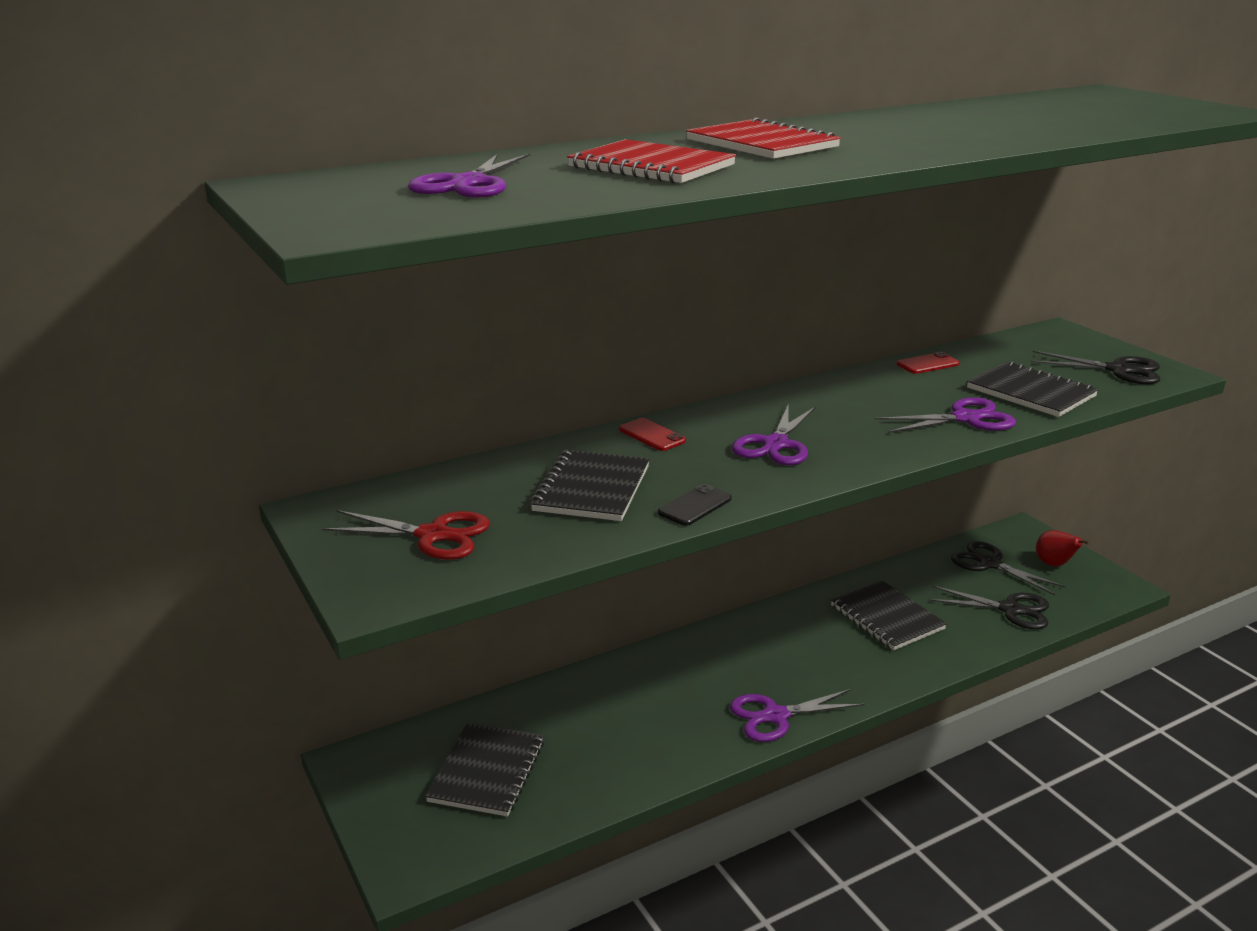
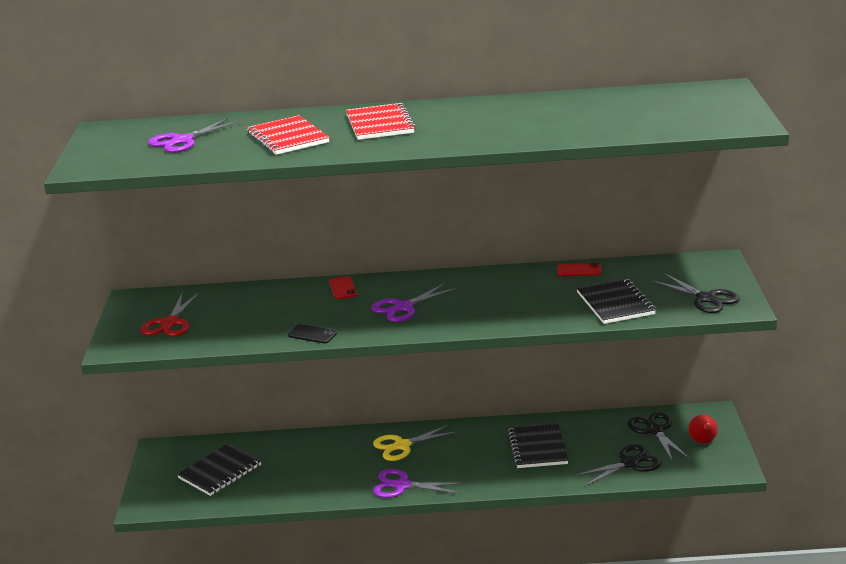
camera: 30 degrees right, 0 degrees up
red scissors [321,510,490,560] -> red scissors turned 60 degrees clockwise [141,292,200,336]
black notebook [530,450,650,521] -> none
black phone [658,484,731,526] -> black phone turned 45 degrees clockwise [288,324,337,344]
purple scissors [875,397,1016,433] -> none
black scissors [929,586,1049,629] -> black scissors turned 75 degrees counterclockwise [574,444,661,486]
none -> yellow scissors [373,424,458,461]

